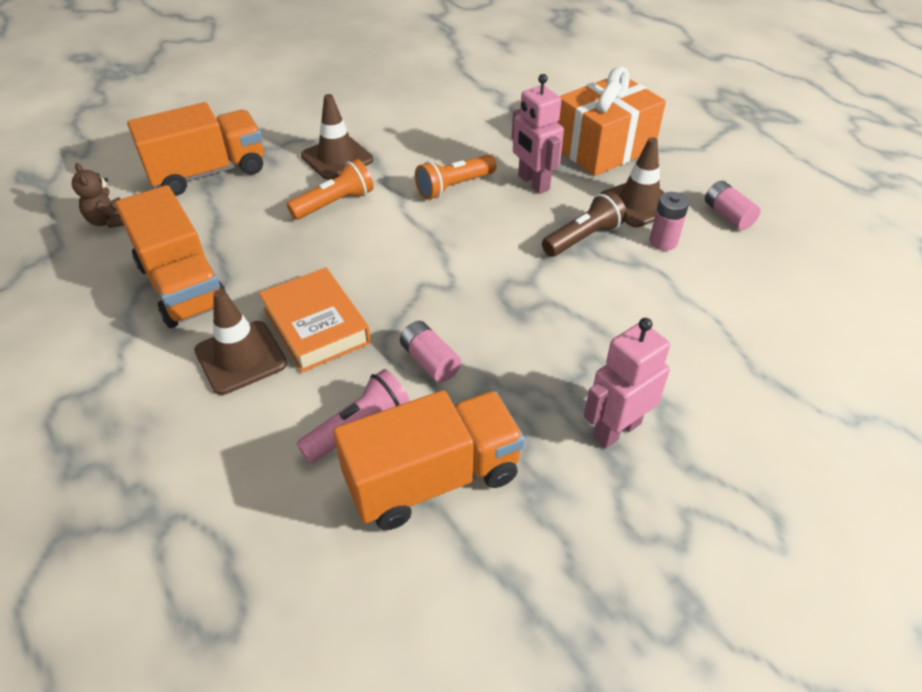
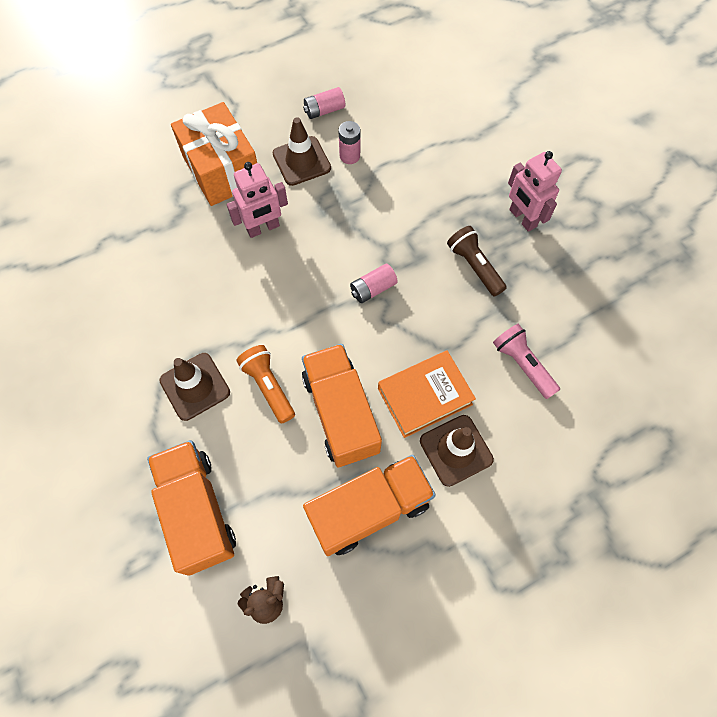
camera: 85 degrees left, 20 degrees up
orange truck [333,390,525,530] -> orange truck moved to [302,344,382,467]
pink battery [400,321,461,382] -> pink battery moved to [350,264,398,303]
orange flashlight [415,155,497,199] -> none
brown flashlight [542,191,627,257] -> brown flashlight moved to [447,226,507,297]

